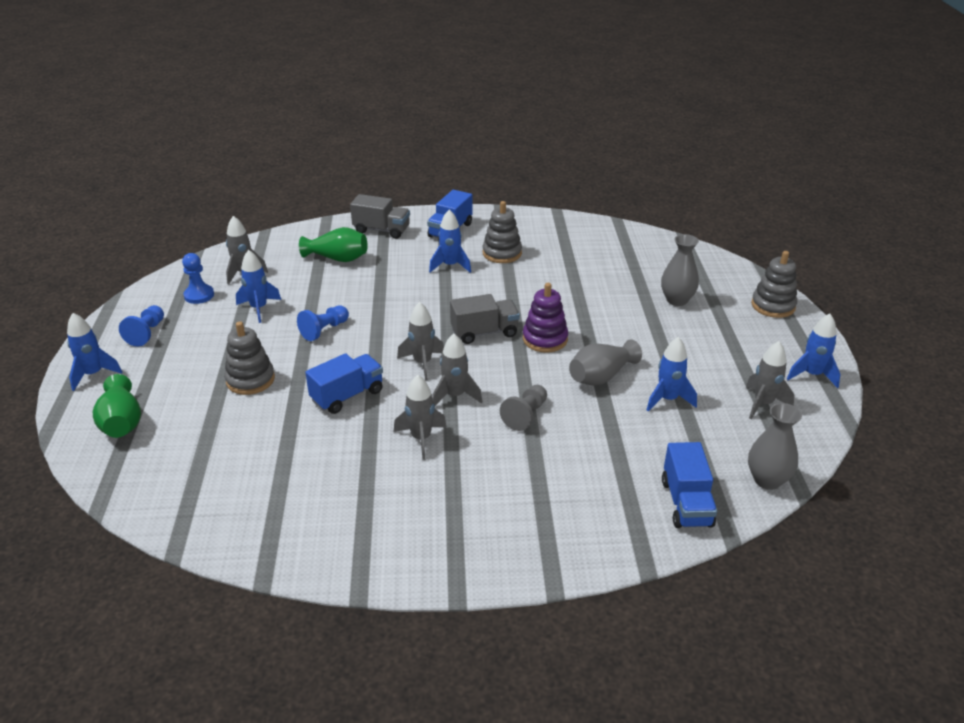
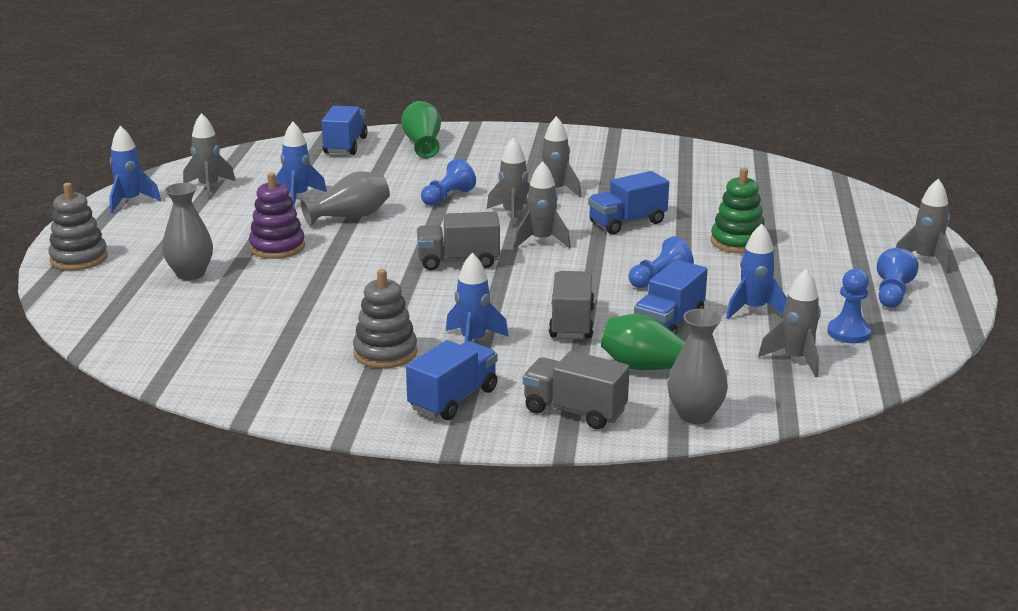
camera: 170 degrees left, 10 degrees down
blue rocket [67,313,123,391] -> grey rocket [896,178,950,274]
green vase [93,374,141,438] -> green vase moved to [401,101,441,158]
grey stacking toy [224,321,275,395] -> green stacking toy [711,168,765,253]
grey pawn [500,385,547,431] -> blue pawn [421,158,476,206]
purple stacking toy [523,283,568,353] -> purple stacking toy moved to [249,172,305,259]
grey vase [748,403,802,490] -> grey vase moved to [667,309,728,424]
none -> grey truck [549,271,595,339]
none -> blue truck [634,260,708,335]

